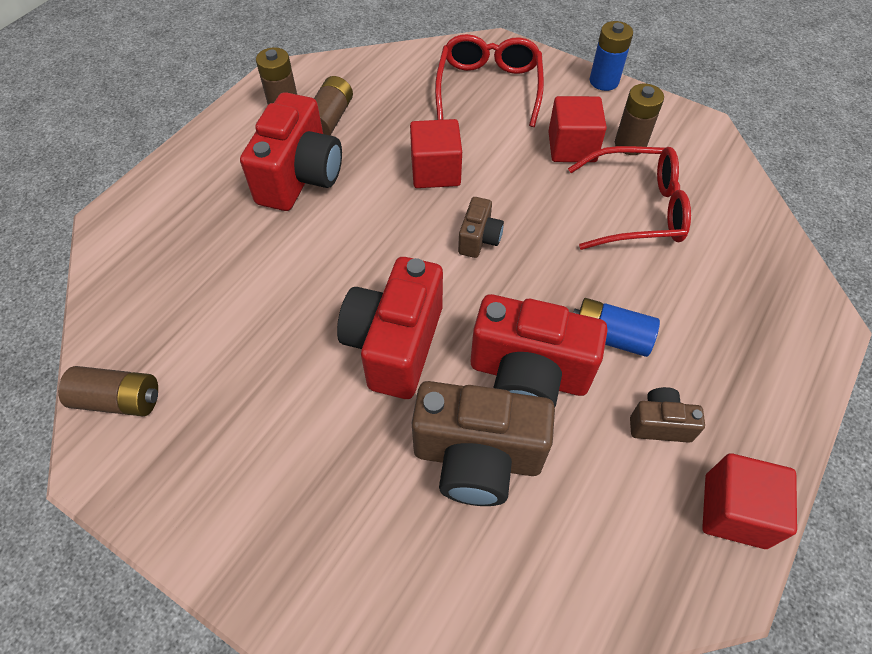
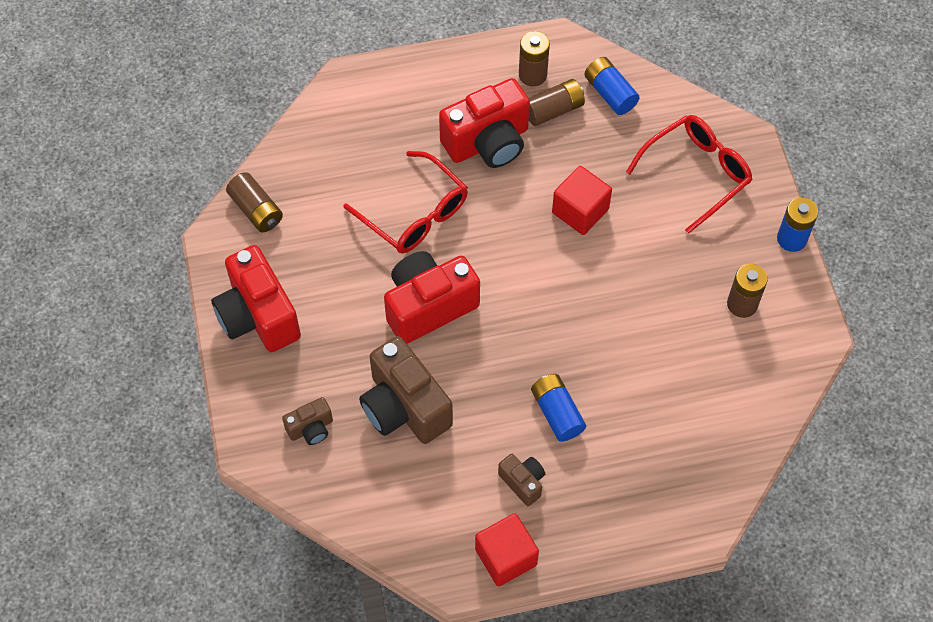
camera: 45 degrees right, 5 degrees up
brown camera [458,197,504,258] -> brown camera moved to [282,397,333,445]
red camera [471,294,608,407] -> red camera moved to [211,245,301,352]
red cube [548,96,607,162] -> none
red glasses [568,146,691,250] -> red glasses moved to [343,151,468,254]
none -> blue battery [584,57,640,115]

